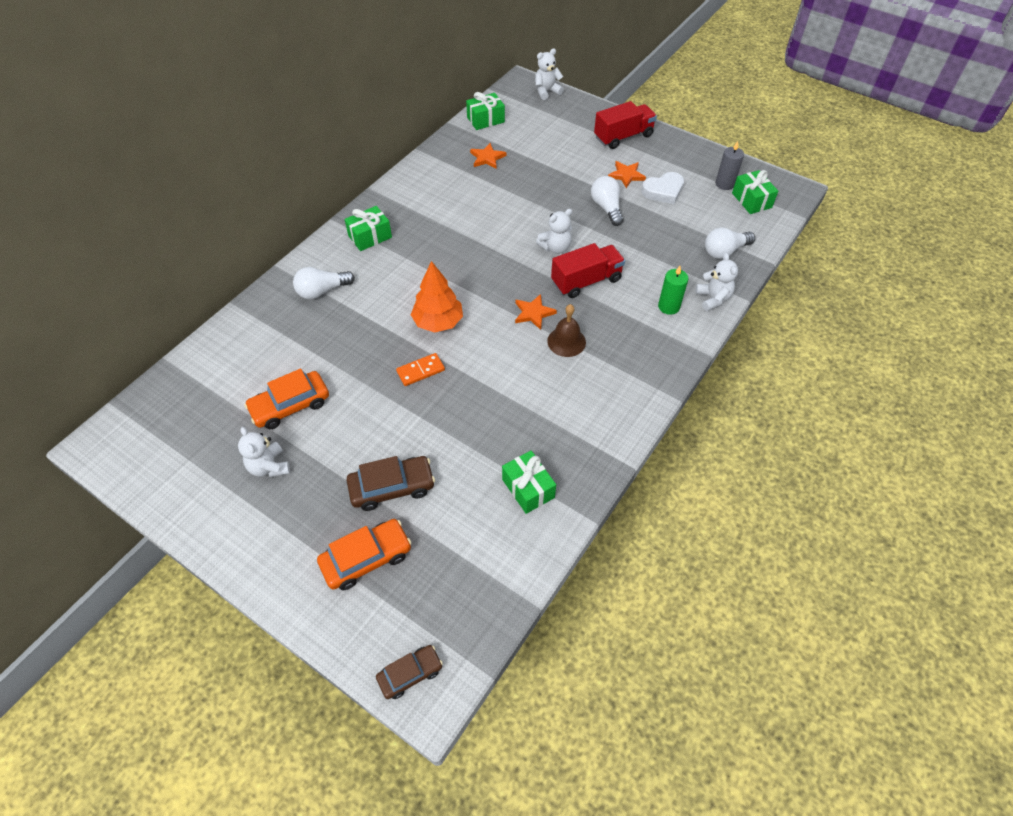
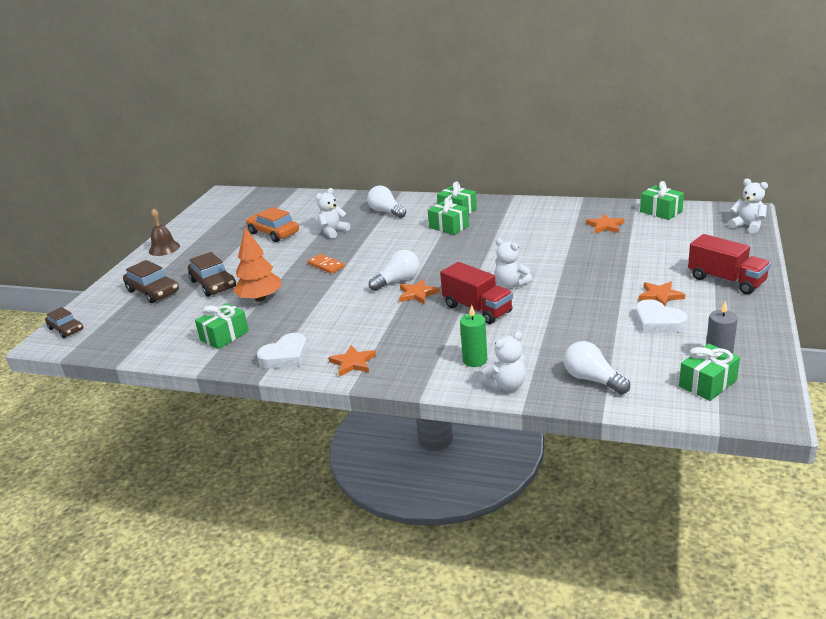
camera: 75 degrees right, 25 degrees down
white teddy bear [238,427,290,478] -> white teddy bear moved to [316,188,350,239]
orange car [317,519,411,590] -> brown car [123,260,179,303]
orange tree [411,261,463,333] -> orange tree moved to [233,227,282,302]
brown bell [547,304,586,357] -> brown bell moved to [149,208,180,256]
white light bulb [591,176,623,226] -> white light bulb moved to [369,250,420,291]
none -> white heart [257,333,307,369]
none -> orange star [328,345,376,377]
none -> green gift [428,197,469,235]

